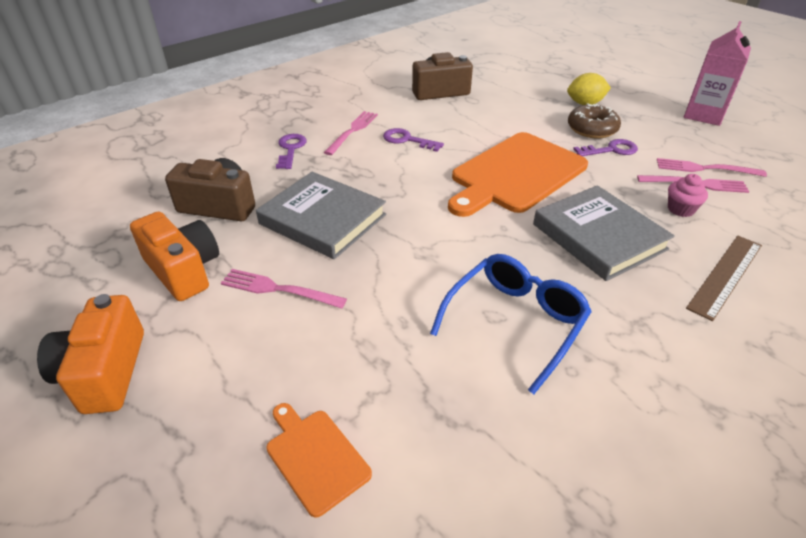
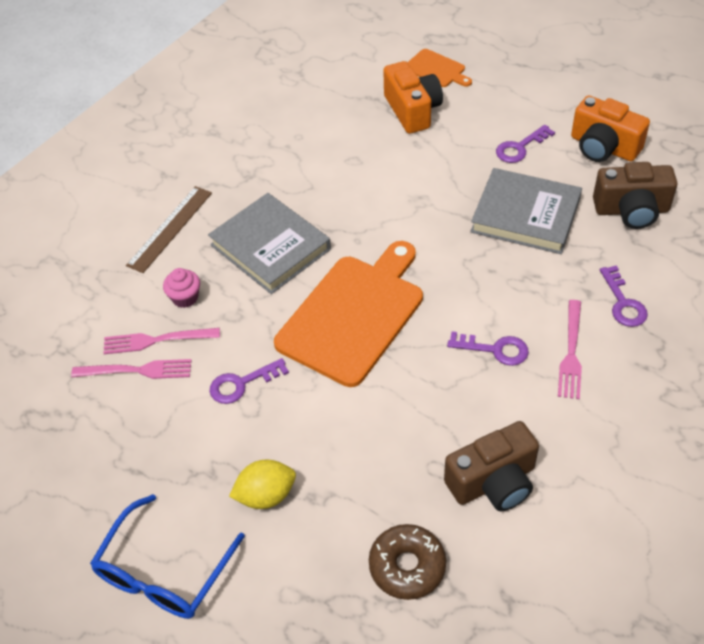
camera: 170 degrees right, 10 degrees up
orange camera [37,294,144,414] -> orange camera moved to [383,61,443,134]
pink fork [221,269,347,309] -> purple key [496,125,555,163]
blue glasses [430,254,592,394] -> blue glasses moved to [90,494,245,619]
brown donut [568,103,621,138] -> brown donut moved to [369,524,446,600]
pink carton [684,21,751,126] -> none

